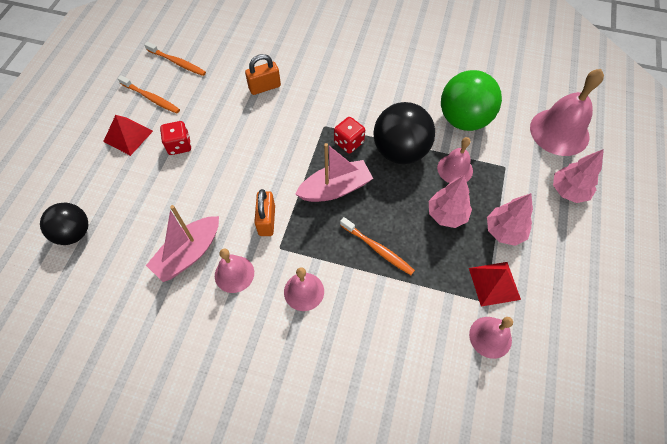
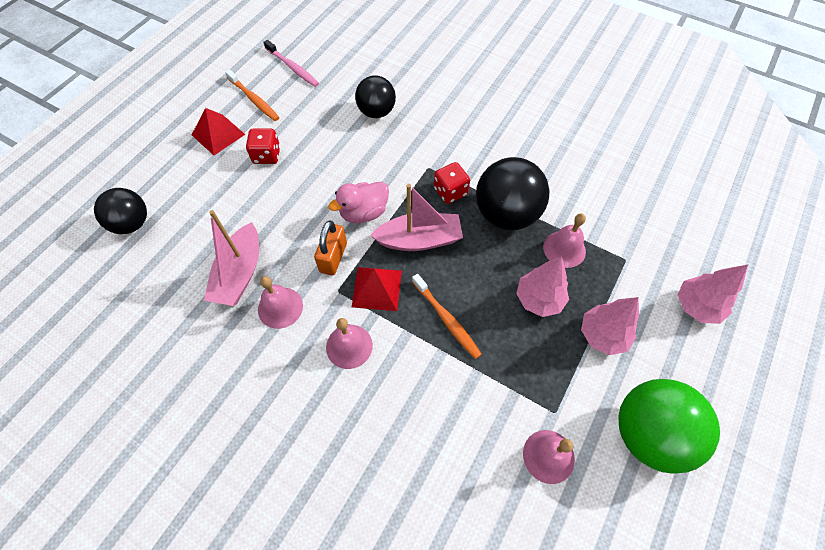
camera: 15 degrees right, 0 degrees up
orange toothbrush [144,42,206,76] -> pink toothbrush [264,40,319,87]
pink boat [146,205,219,282] -> pink boat turned 45 degrees counterclockwise [204,210,259,306]
orange padlock [245,54,281,95] -> black ball [355,75,396,118]
green ball [441,70,502,131] -> green ball moved to [618,379,720,474]
red pyramid [469,262,521,307] -> red pyramid moved to [352,267,402,311]
pink bell [530,69,604,156] -> none
none -> pink duck [328,182,389,223]

